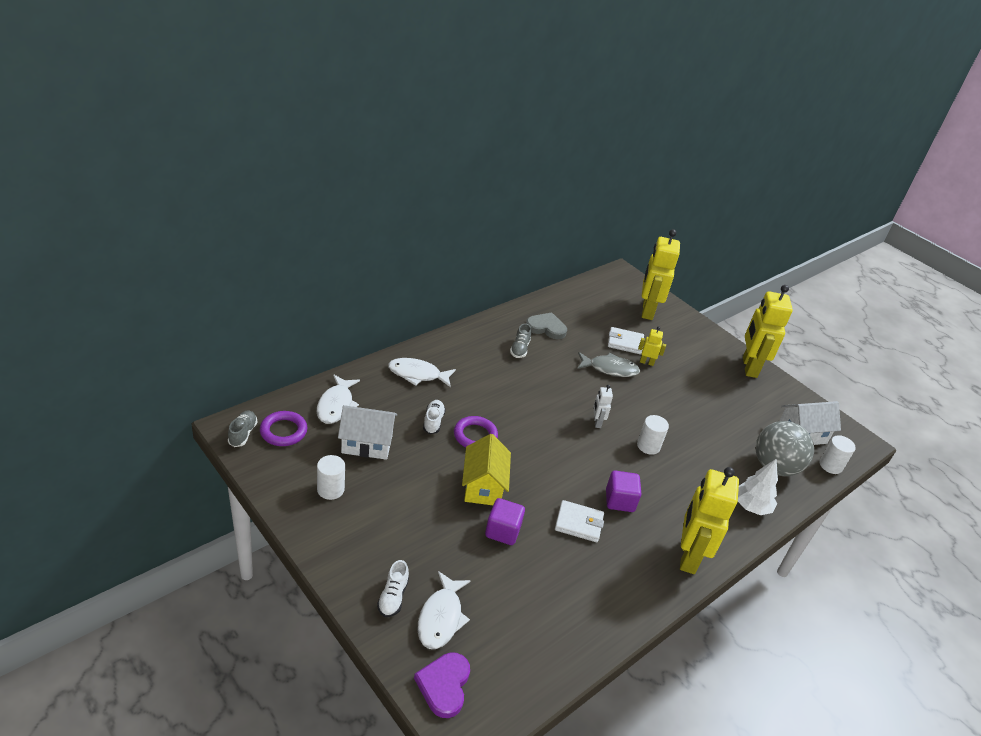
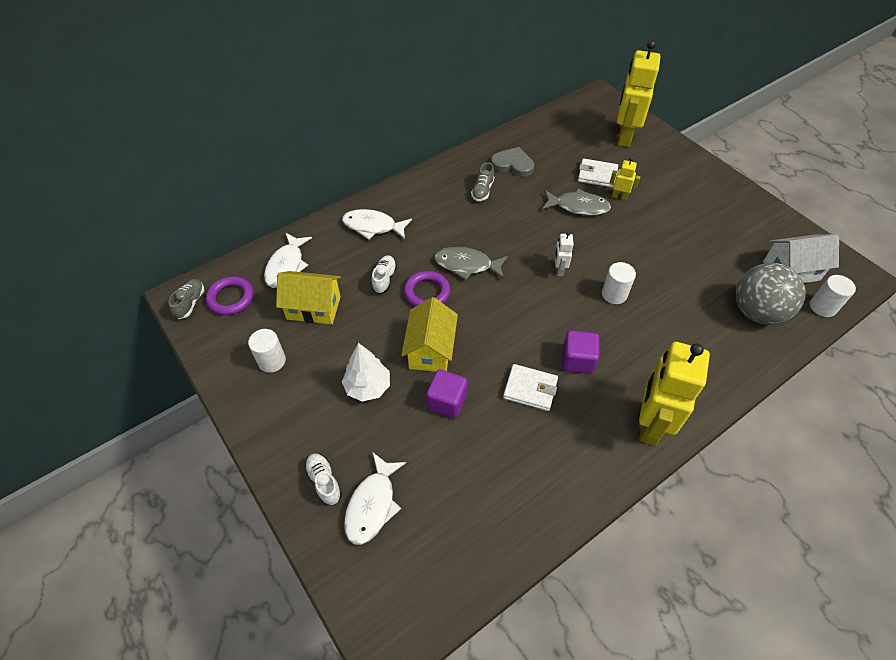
camera: 10 degrees right, 15 degrees up
white house [338,405,397,460] -> yellow house [276,271,341,324]
white shoe [377,560,409,617] -> white shoe turned 135 degrees clockwise [304,453,342,505]
purple heart [414,652,470,718] -> none
white tree [738,459,778,515] -> white tree moved to [342,343,390,402]
yellow robot [743,285,793,378] -> none
none -> grey fish [435,247,508,280]

